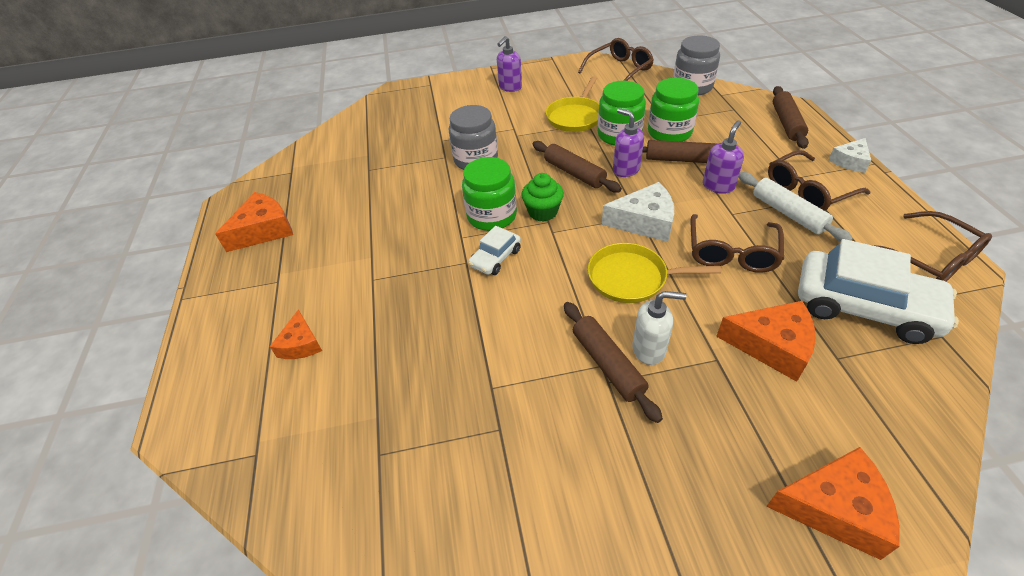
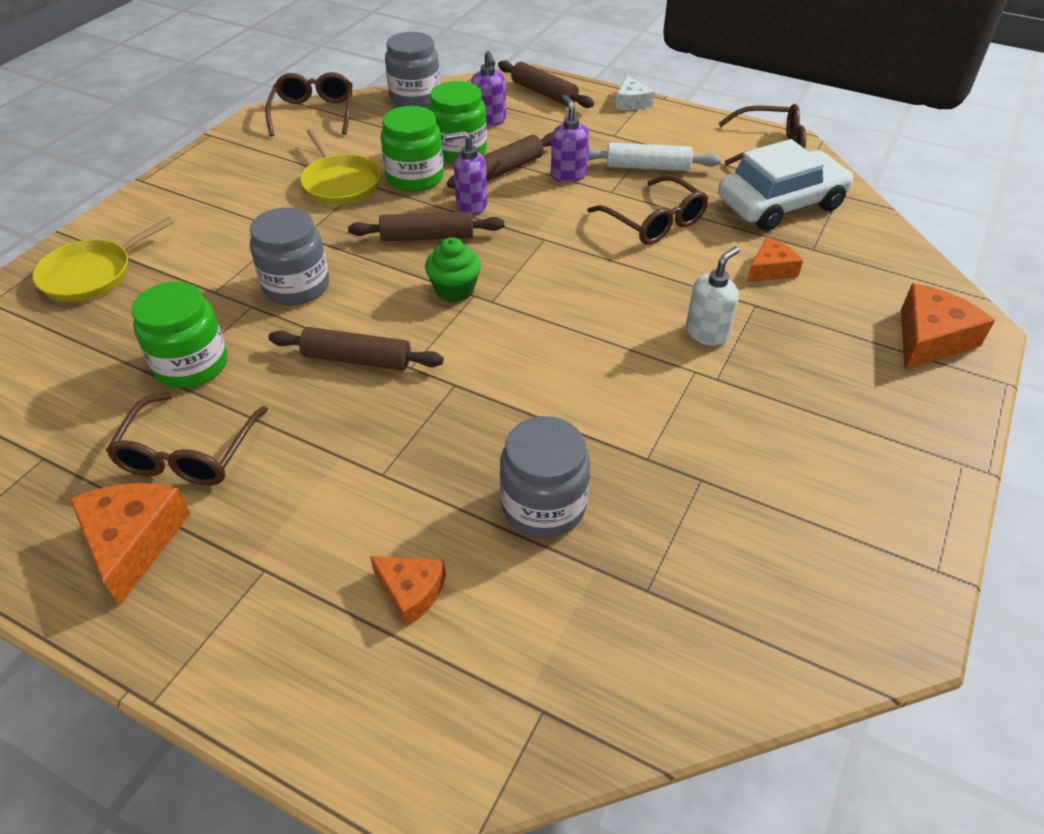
camera: 55 degrees left, 0 degrees up
green jar [462,157,517,231] -> green jar moved to [132,282,228,388]
white car [468,226,521,275] -> none
purple soap dispenser [497,36,522,92] -> purple soap dispenser moved to [471,51,506,127]
brown rolling pin [564,302,663,423] -> brown rolling pin moved to [268,327,444,371]
yellow pan [588,243,721,303] -> yellow pan moved to [33,217,174,302]
white cheese [602,182,674,242] -> none
orange cheese [716,301,816,382] -> orange cheese [747,237,803,282], size x0.62
brown glasses [768,150,871,211] -> brown glasses moved to [106,393,268,486]
none -> grey jar [500,416,590,538]

